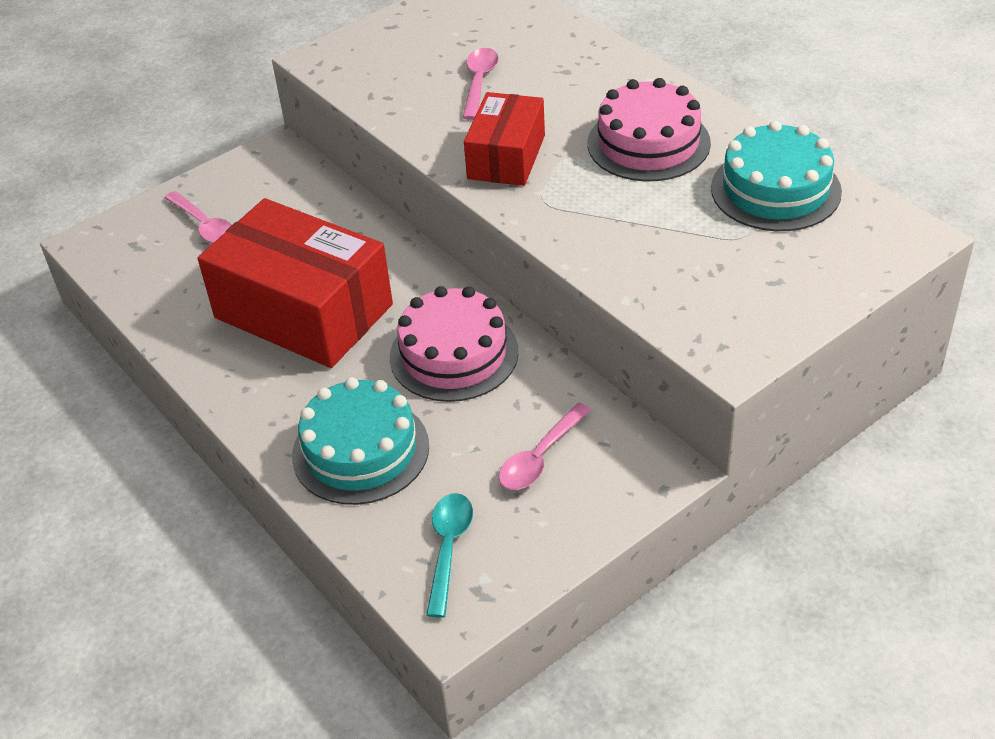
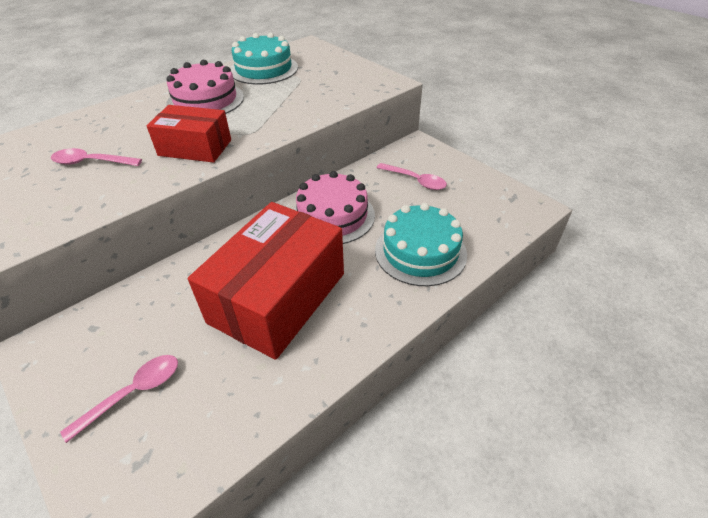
camera: 95 degrees left, 0 degrees up
turquoise spoon [426,493,473,618] -> none

